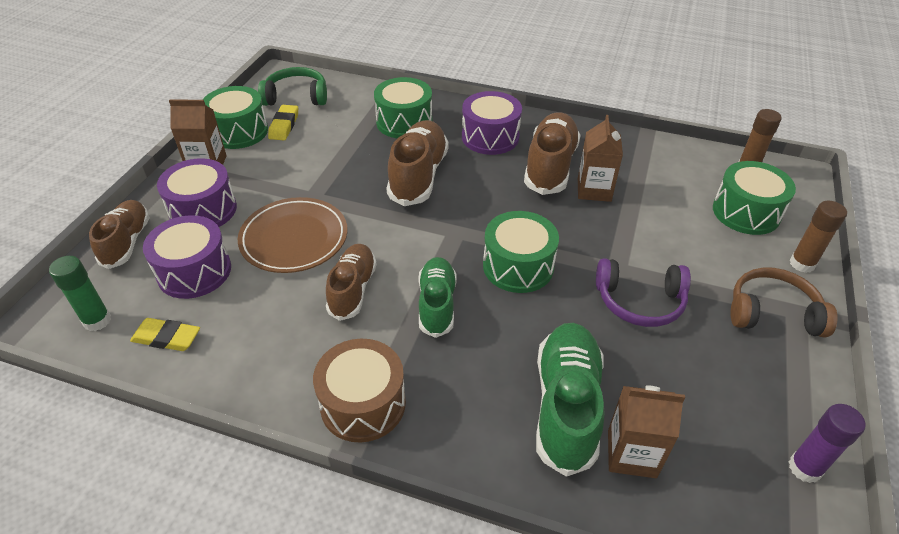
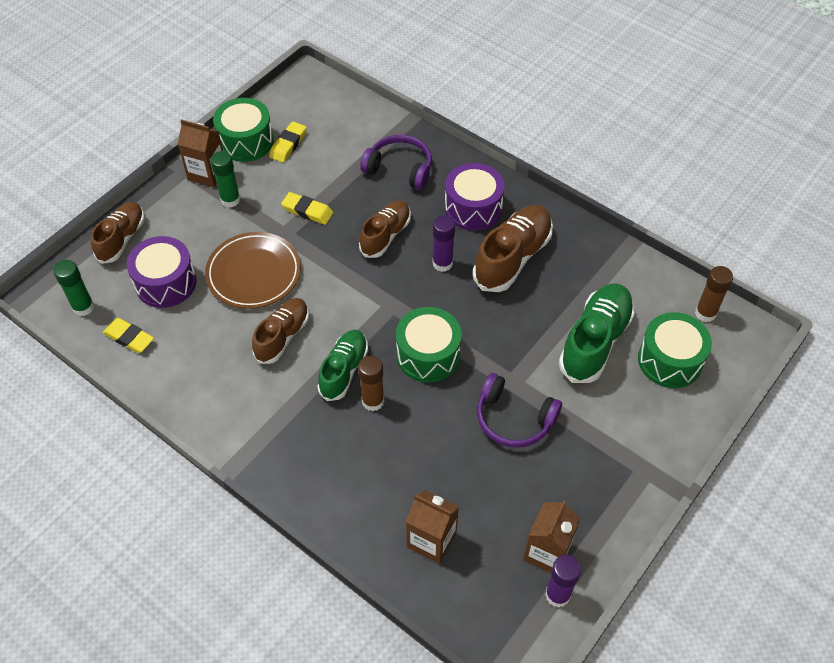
camera: 20 degrees right, 10 degrees up
purple drum [157,158,237,227] -> none
green headphones [258,67,327,106] -> none
brown drum [313,339,406,443] -> none
green drum [374,77,432,138] -> purple headphones [360,135,432,190]
brown shoe [386,120,449,206] -> brown shoe [359,200,411,258], size x0.66
green shoe [536,323,604,477] -> green shoe moved to [559,283,635,383]
brown carton [578,115,623,202] -> brown carton moved to [523,500,580,573]
brown headphones [731,267,838,337] -> none
brown glue stick [789,201,847,273] -> brown glue stick moved to [358,356,384,411]
none -> green glue stick [211,151,240,208]
none -> yellow eraser [281,192,333,225]
none -> purple glue stick [433,215,455,272]

